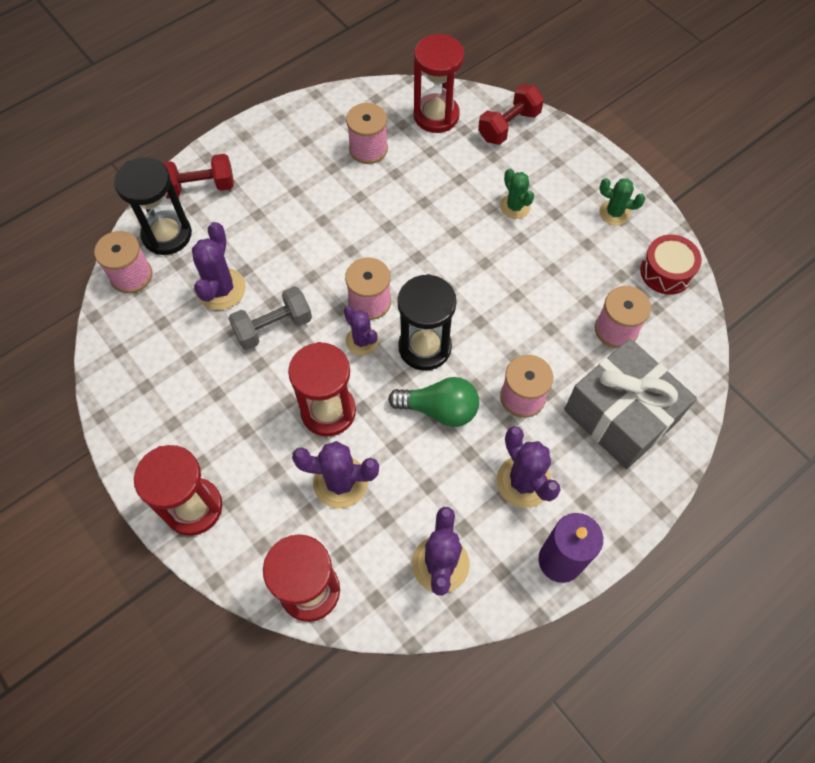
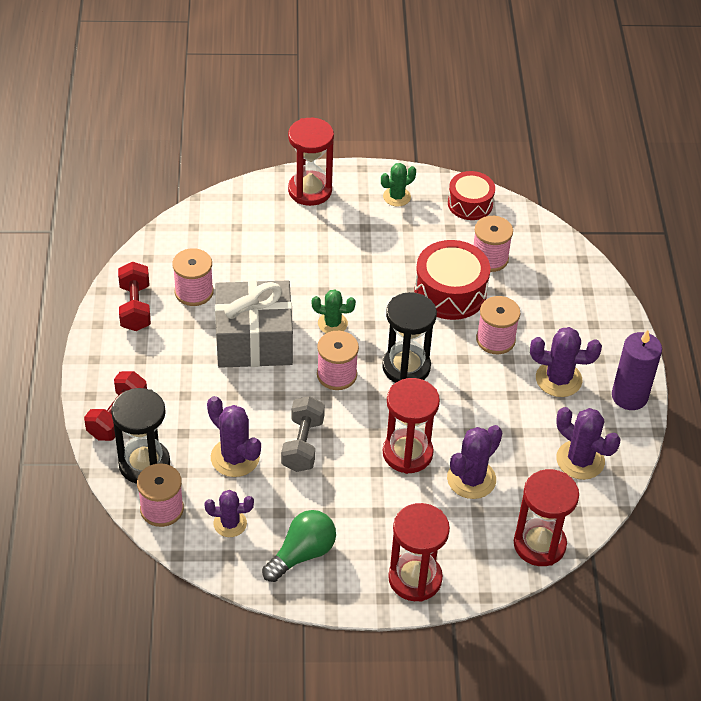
camera: 55 degrees left, 15 degrees down
purple cactus [344,306,379,355] -> purple cactus moved to [205,490,254,537]
green light bulb [388,377,479,427] -> green light bulb moved to [262,510,336,582]
red hourglass [414,34,464,133] -> red hourglass moved to [288,118,334,206]
red dumbbell [478,84,544,145] -> red dumbbell moved to [118,262,151,331]
green cactus [500,169,534,219] -> green cactus moved to [312,290,356,333]
grey gift [564,339,697,469] -> grey gift moved to [215,280,293,368]
none -> red drum [414,240,490,320]

